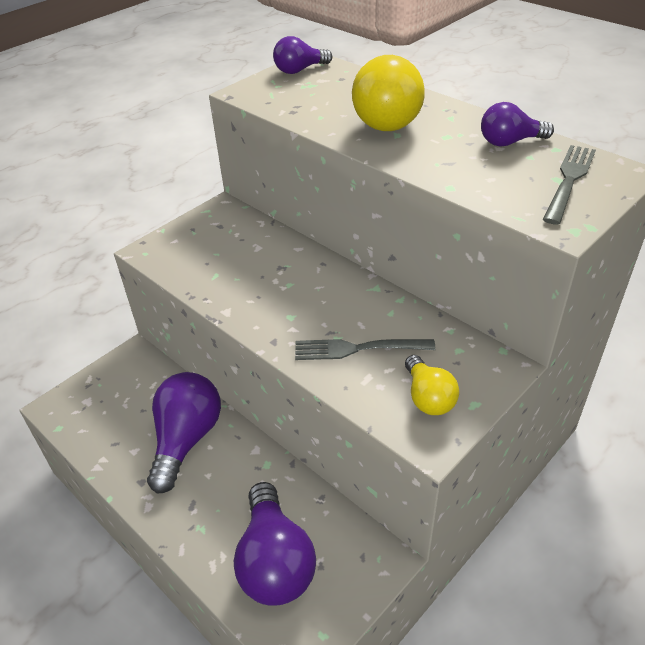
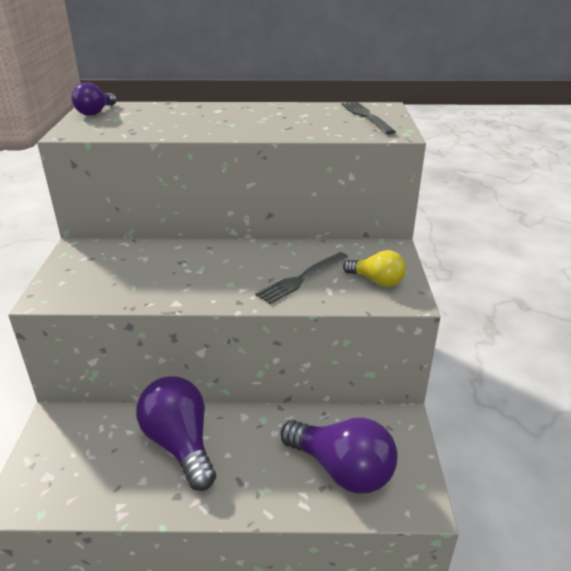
camera: 45 degrees left, 10 degrees down
yellow light bulb [352,55,425,131] -> none
purple light bulb [481,102,554,147] -> none

